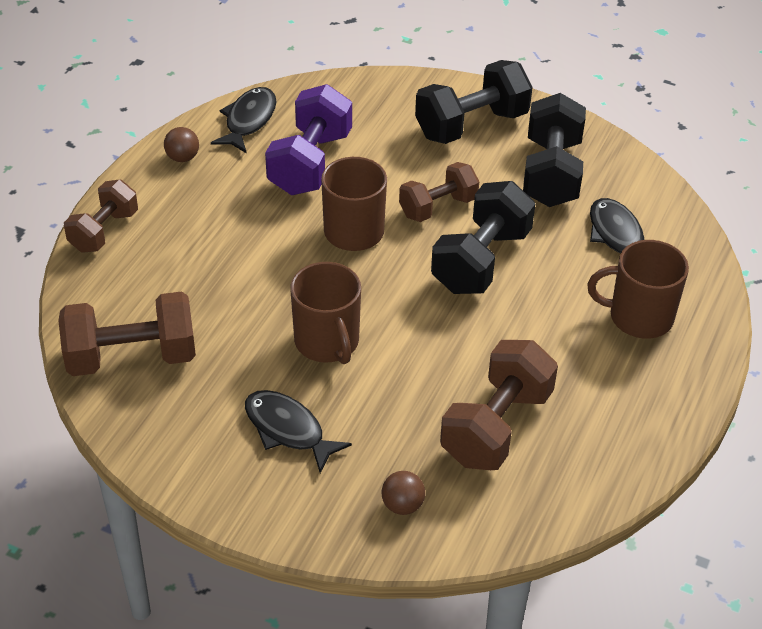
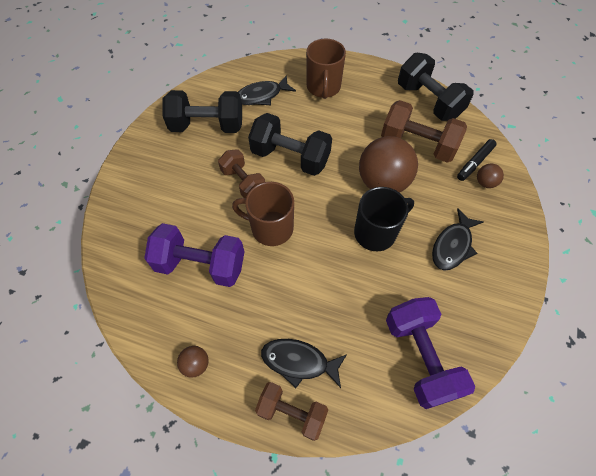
camera: 95 degrees left, 15 degrees up
brown dumbbell [58,292,196,376] -> purple dumbbell [386,297,475,409]
black fish [211,87,277,153] -> black fish moved to [261,339,347,388]
brown mug [290,262,361,364] -> black mug [354,187,414,251]
black dumbbell [415,60,533,144] -> black dumbbell moved to [398,53,474,121]
none -> brown ball [359,136,418,192]
none -> black marker [457,139,497,181]

